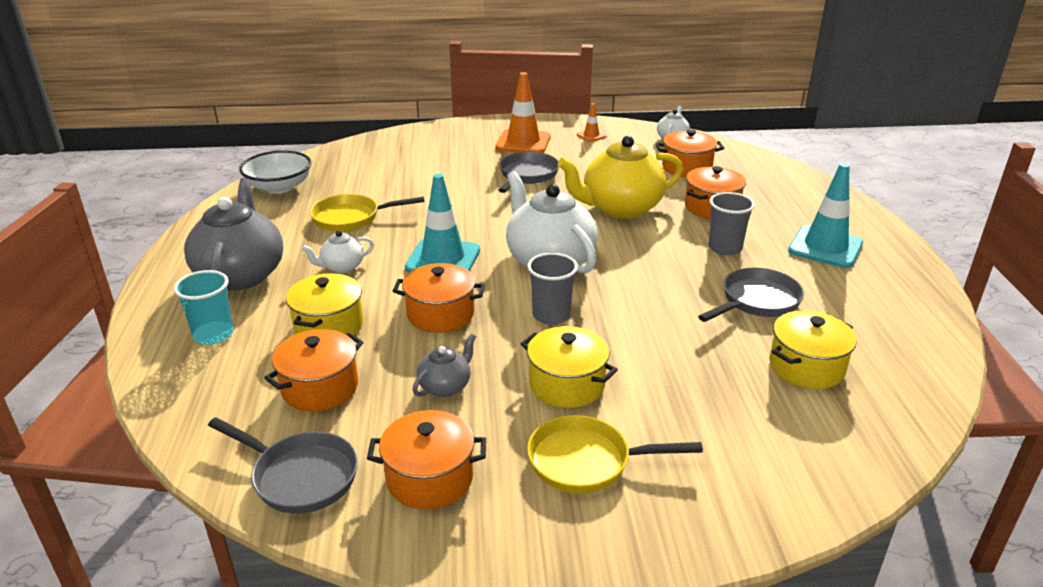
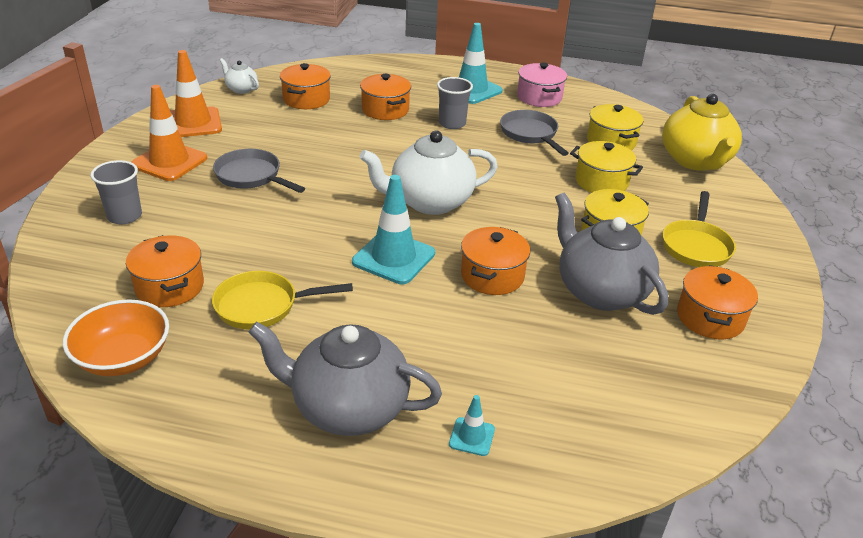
camera: 75 degrees left, 5 degrees up
turquoise cup [174,270,234,345] -> turquoise traffic cone [449,395,495,456]
grey pan [208,417,358,514] -> none
white bowl [239,150,311,194] -> orange bowl [63,299,169,376]
orange pot [264,329,364,412] -> orange pot moved to [126,235,204,307]
yellow pot [286,273,363,335] -> yellow pot moved to [570,141,643,193]
white teapot [302,231,374,273] -> none
yellow pan [310,194,424,232] -> yellow pan turned 75 degrees clockwise [212,271,353,329]
grey teapot [413,334,476,397] -> grey teapot [555,193,668,315], size x2.11
grey cup [527,253,578,325] -> grey cup moved to [90,160,142,224]
yellow teapot [558,136,683,219] -> yellow teapot moved to [662,94,742,171]
orange traffic cone [577,103,607,142] -> orange traffic cone [170,50,222,137], size x2.09
none -> pink pot [517,63,567,107]

